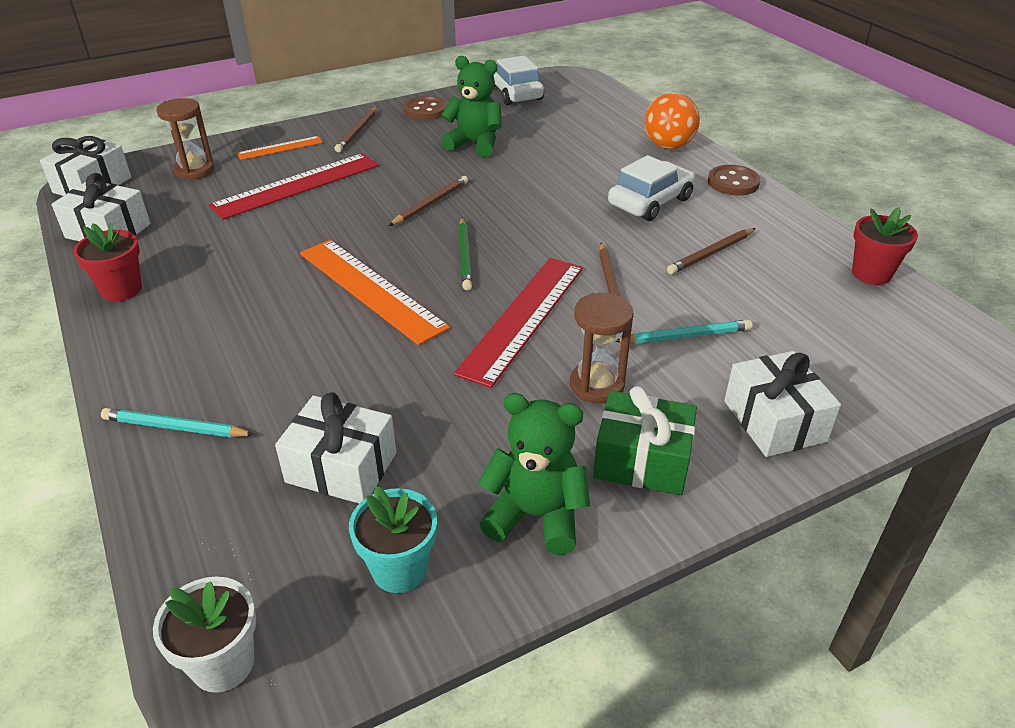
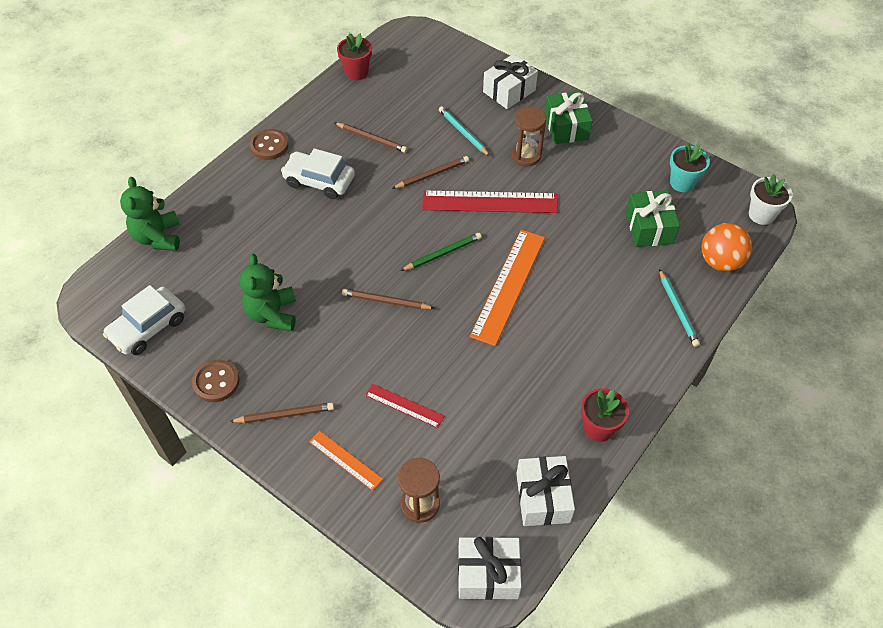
camera: 115 degrees left, 15 degrees up
red ruler [209,153,379,220] -> red ruler [365,384,444,428], size x0.52
white gift [275,392,396,504] -> green gift [626,190,680,247]
green teddy bear [478,393,590,555] -> green teddy bear moved to [120,177,180,251]
orange ball [645,93,700,149] -> orange ball moved to [702,223,752,271]

